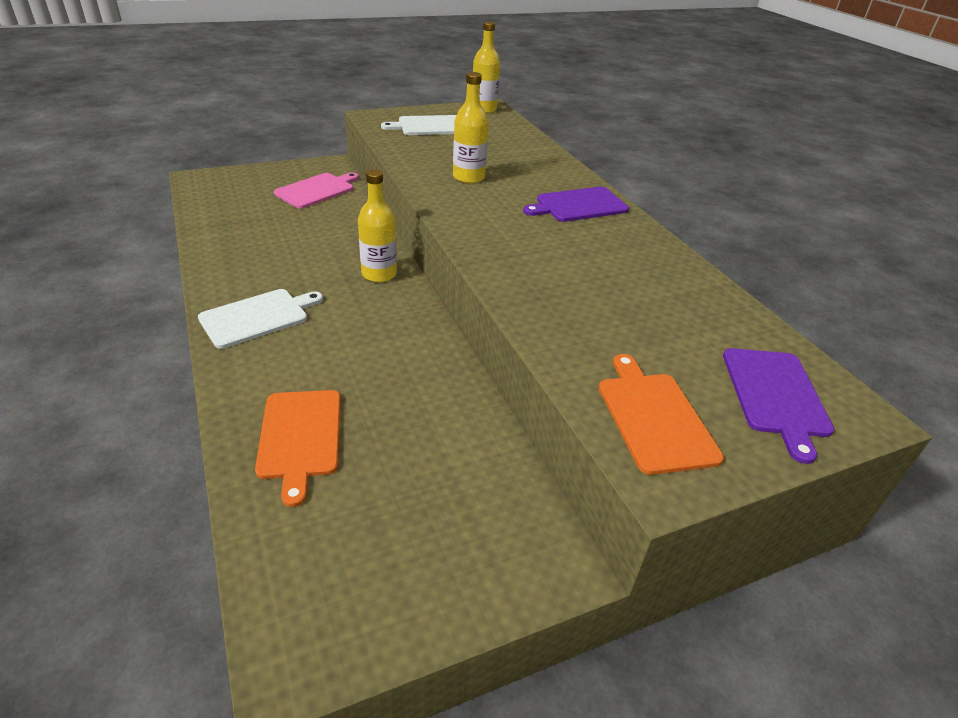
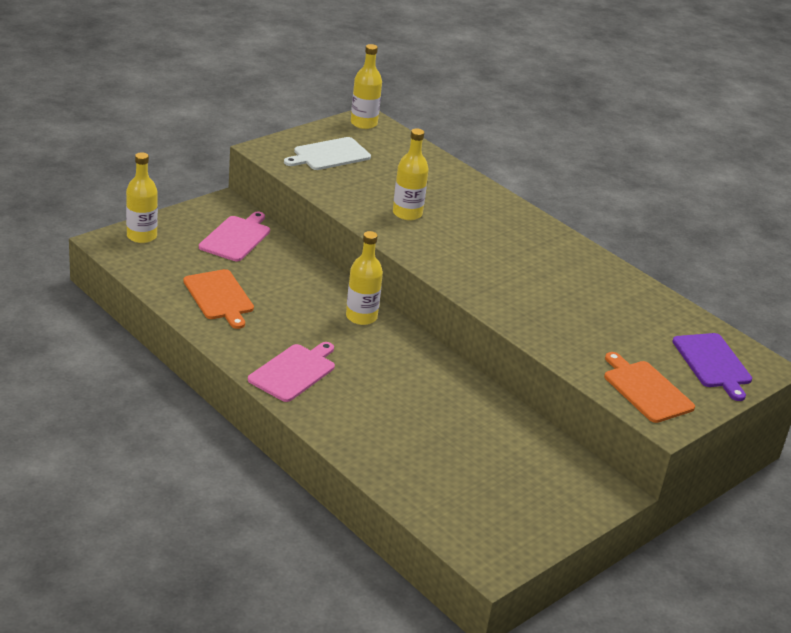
camera: 20 degrees left, 5 degrees down
white cutting board [198,289,323,349] -> pink cutting board [248,342,335,402]
orange cutting board [255,390,341,507] -> orange cutting board moved to [183,269,254,329]
purple cutting board [523,187,629,222] -> none
none -> yellow bottle [126,152,158,243]

